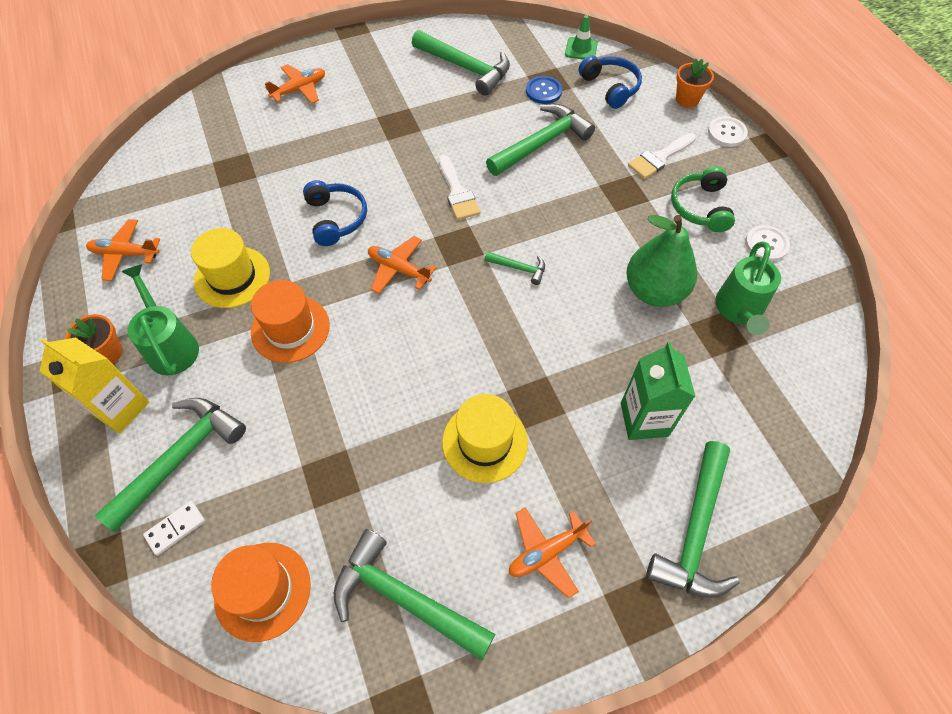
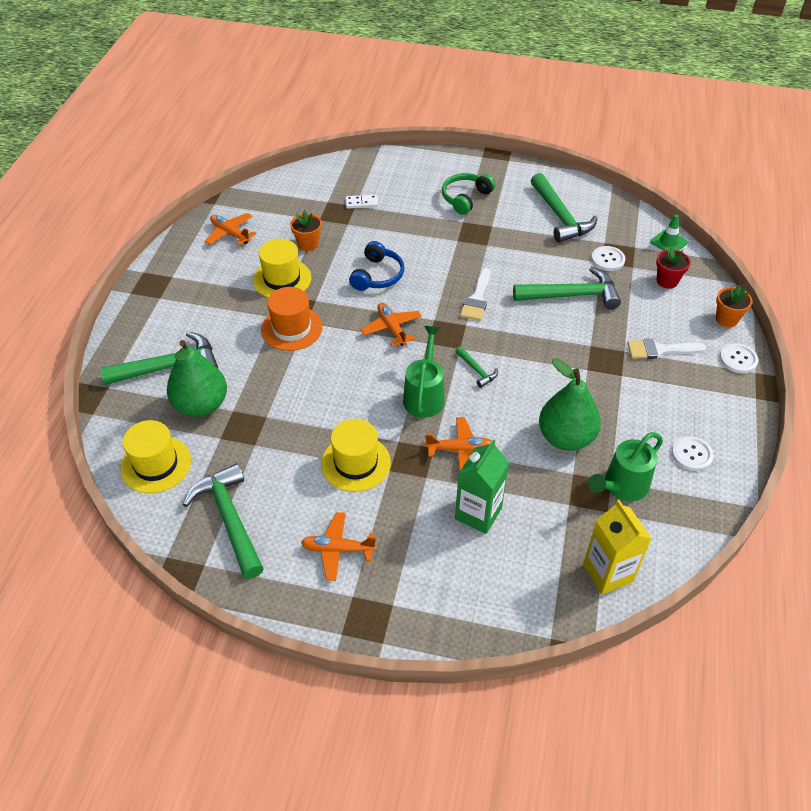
camera: 35 degrees right, 10 degrees down
yellow carton [40,338,149,434] -> yellow carton moved to [583,500,652,595]
orange flower pot [65,314,123,364] -> orange flower pot moved to [290,210,322,251]
green watering can [121,264,199,375] -> green watering can moved to [403,326,445,418]
white domino [143,501,205,555] -> white domino moved to [346,195,378,209]
orange hat [211,543,311,642] -> yellow hat [121,420,191,493]
orange plane [265,64,325,104] -> orange plane moved to [425,417,492,472]
blue button [526,76,562,104] -> white button [591,246,625,271]
blue headphones [579,55,642,109] -> red flower pot [656,246,690,289]
green hammer [646,441,740,598] -> none
green headphones [671,166,735,232] -> green headphones moved to [442,173,496,215]
none -> green pear [167,340,227,417]

